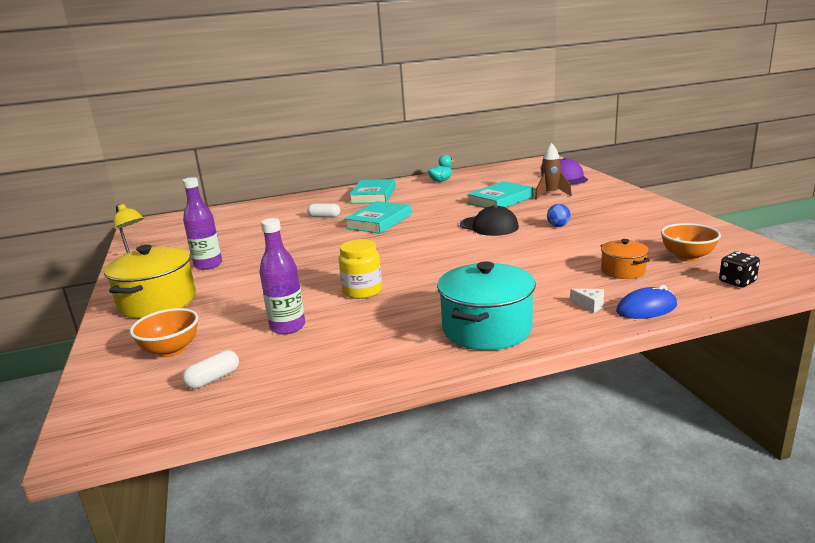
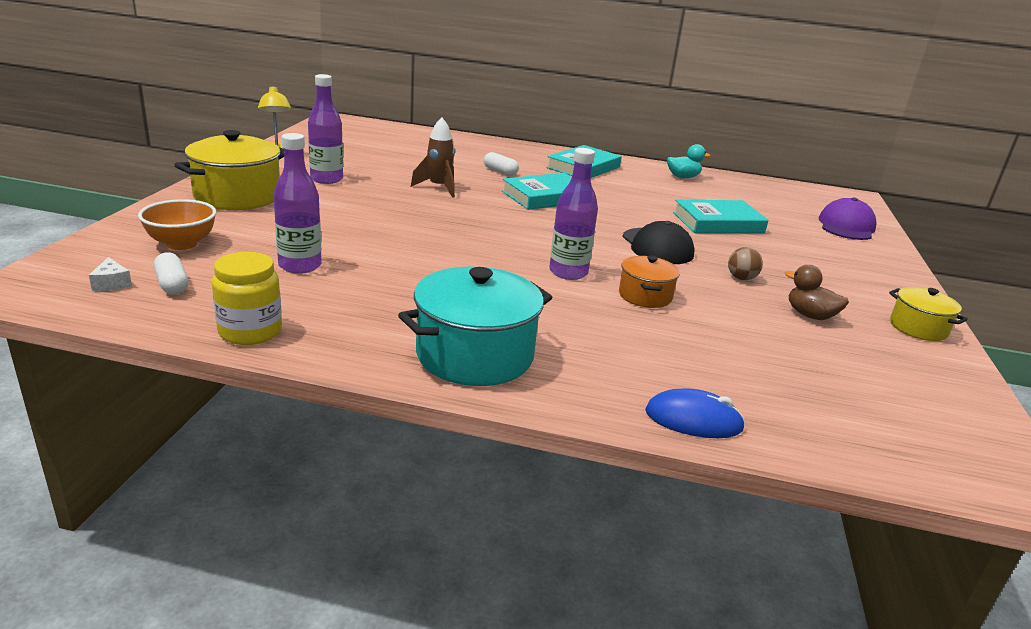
camera: 25 degrees right, 5 degrees up
white capsule [182,350,239,389] -> white capsule turned 75 degrees clockwise [154,252,188,295]
yellow jar [339,239,382,299] -> yellow jar moved to [212,252,282,345]
brown rocket [535,143,572,200] -> brown rocket moved to [411,117,455,198]
blue ball [547,204,571,227] -> brown ball [728,247,763,280]
white cheese [570,289,604,313] -> white cheese moved to [89,257,132,291]
orange pot [600,239,650,279] -> orange pot moved to [619,255,680,308]
orange bowl [661,223,721,262] -> none
black dice [719,252,760,288] -> none
none -> purple bottle [549,148,598,280]
none -> brown duck [785,265,849,320]
none -> yellow pot [889,287,968,341]

